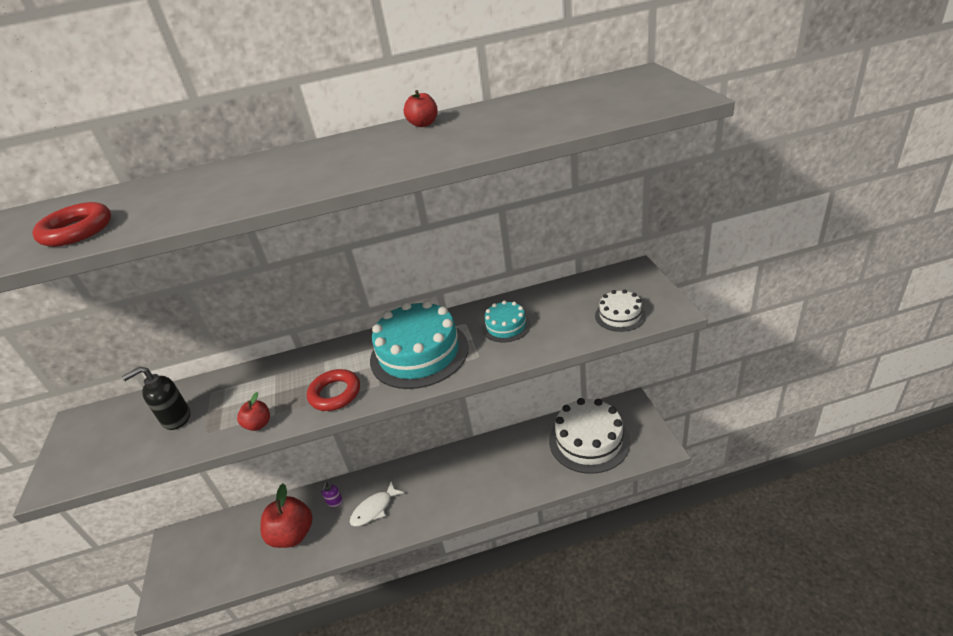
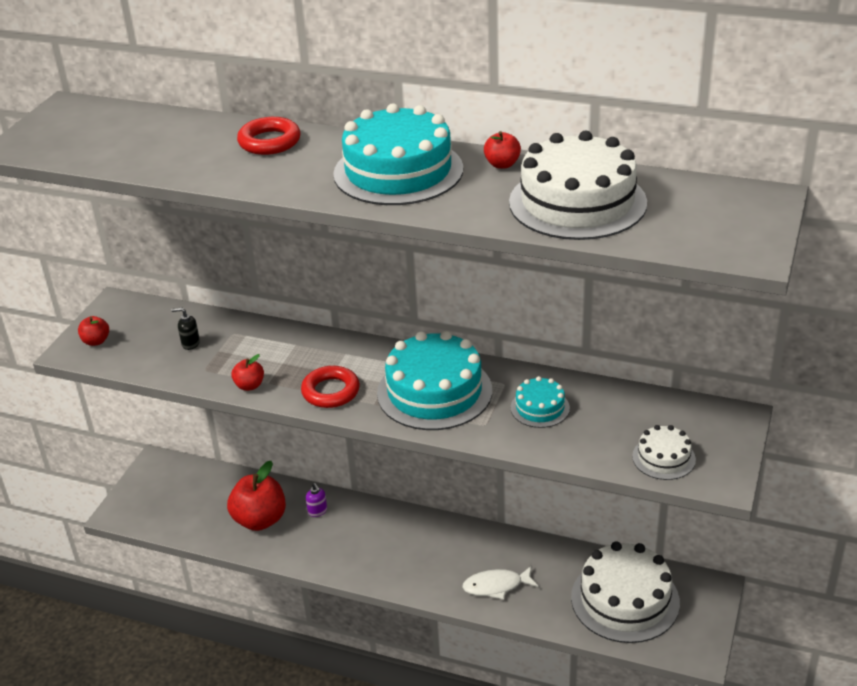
camera: 30 degrees right, 0 degrees up
red ring [32,202,111,247] -> red ring moved to [237,117,300,155]
black soap dispenser [122,367,190,430] -> black soap dispenser [172,308,200,350], size x0.60
purple soap dispenser [321,482,343,507] -> purple soap dispenser turned 75 degrees counterclockwise [306,483,327,517]
white fish [350,481,404,526] -> white fish moved to [462,565,538,600]
none -> red apple [78,316,109,346]
none -> turquoise cake [333,103,463,205]
none -> white cake [509,131,647,240]

